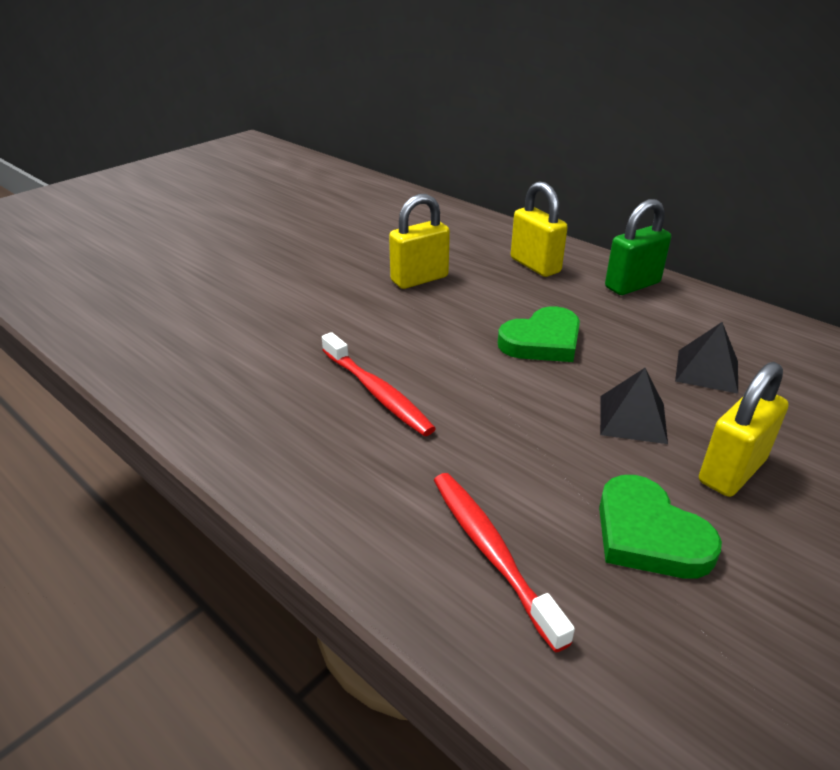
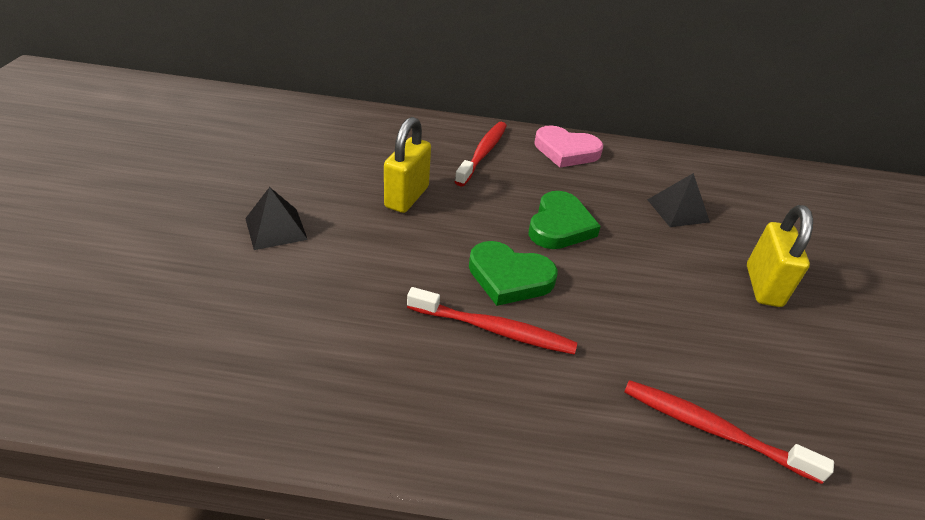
camera: 40 degrees left, 5 degrees up
yellow padlock [511,181,568,277] -> red toothbrush [455,122,507,186]
green heart [599,475,722,579] -> green heart moved to [469,241,558,306]
black pyramid [600,368,668,444] -> black pyramid moved to [245,187,308,250]
green padlock [605,199,671,295] -> pink heart [534,125,603,167]

